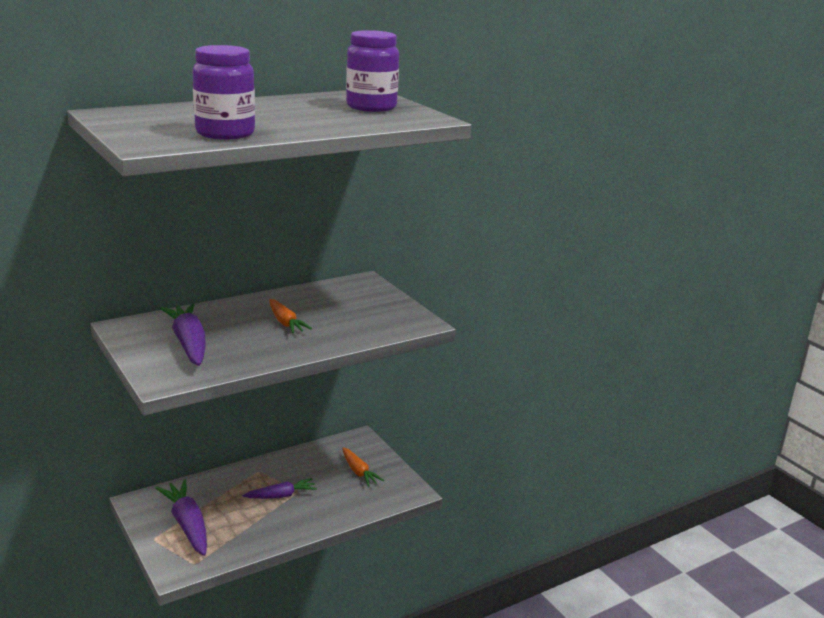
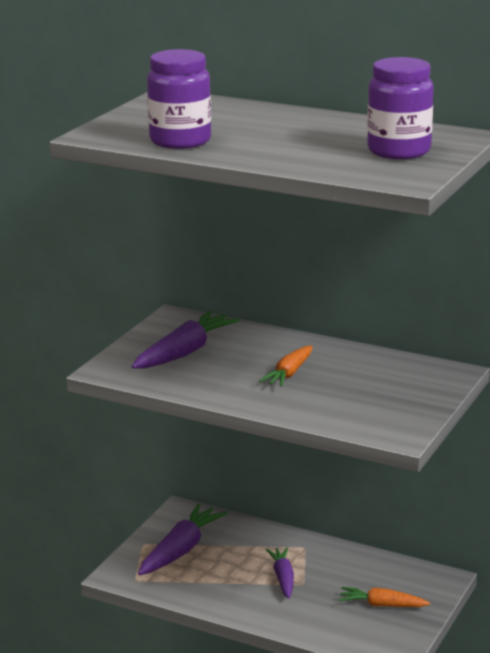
camera: 60 degrees right, 0 degrees up
purple carrot [243,478,317,499] -> purple carrot turned 135 degrees counterclockwise [266,547,294,599]
orange carrot [342,447,384,486] -> orange carrot turned 75 degrees clockwise [339,587,430,607]

